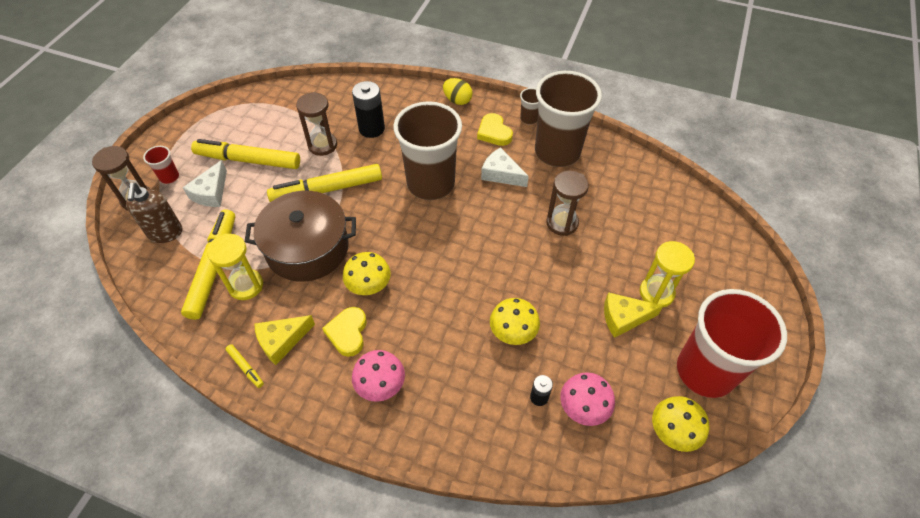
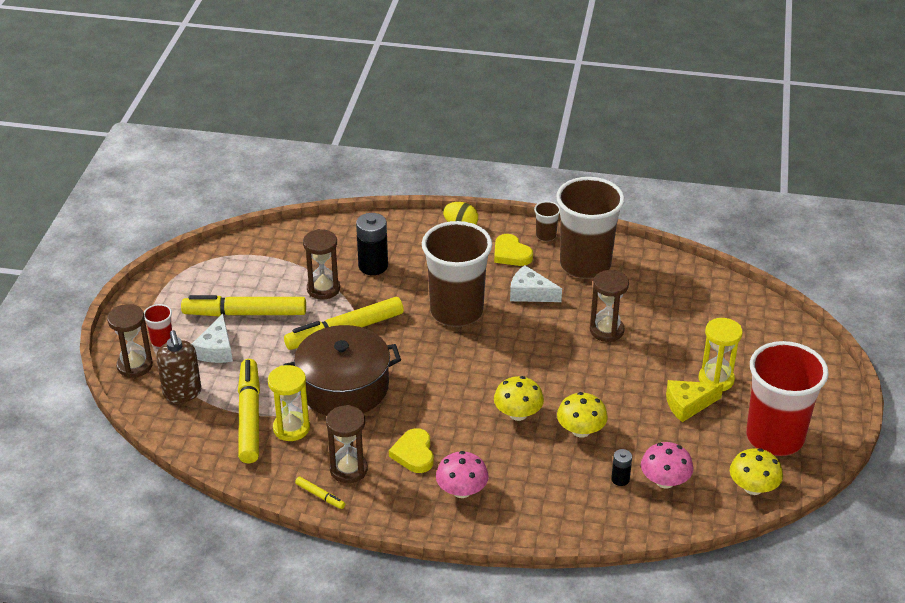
camera: 10 degrees left, 15 degrees down
yellow cheese [254,315,315,365] -> brown hourglass [326,405,368,483]
yellow mushroom [343,252,391,295] -> yellow mushroom moved to [494,376,544,421]

